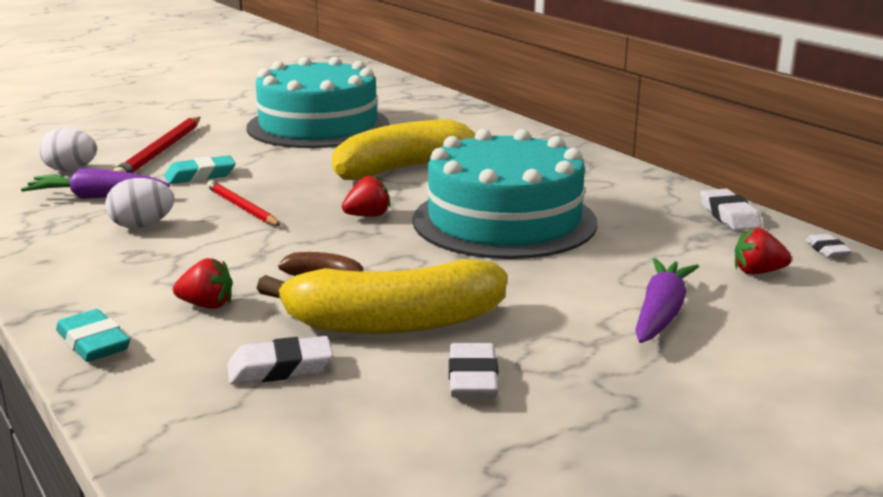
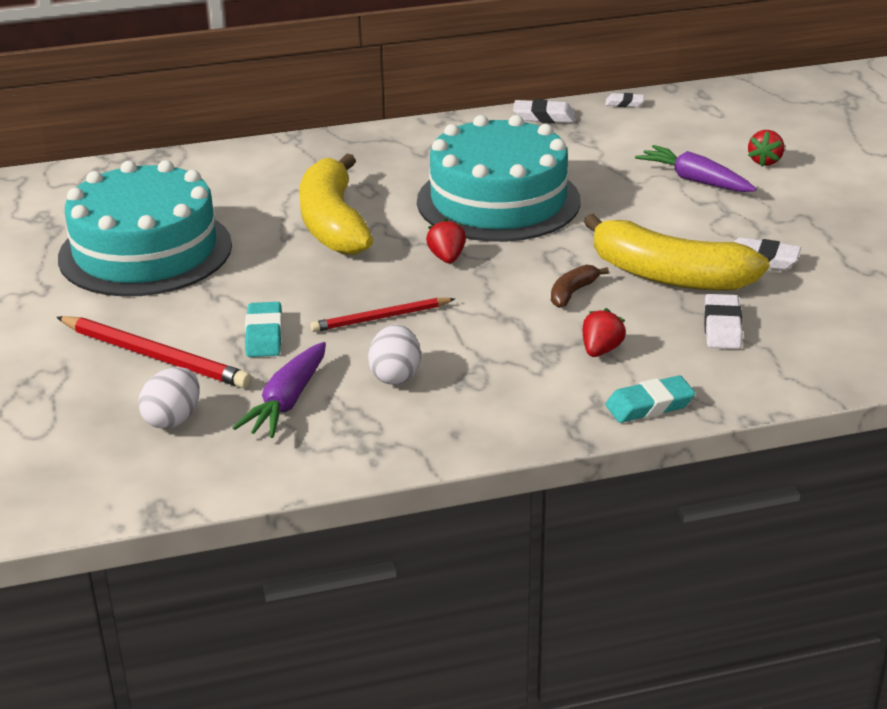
camera: 70 degrees left, 10 degrees up
yellow banana [257,259,507,334] -> yellow banana turned 105 degrees clockwise [584,213,769,291]
red strawberry [735,227,791,274] -> red strawberry moved to [748,130,784,167]

